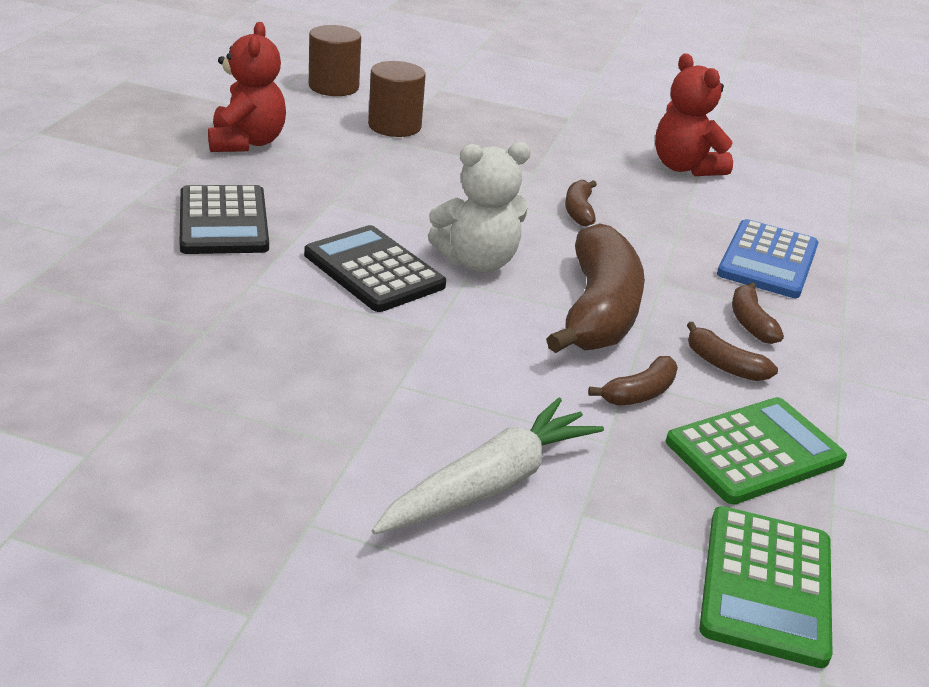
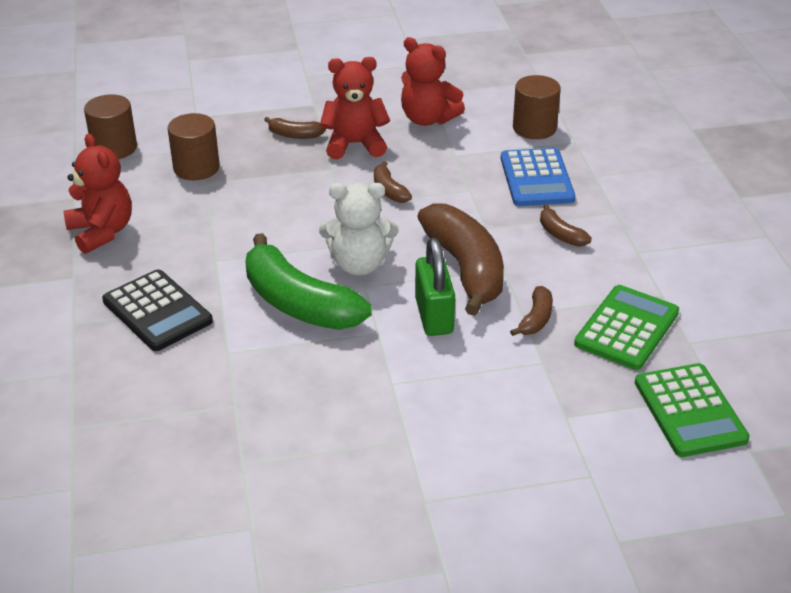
camera: 25 degrees left, 5 degrees up
black calculator [304,225,446,312] -> green banana [245,233,371,330]
white carrot [372,398,604,534] -> none
white teddy bear [428,142,531,272] -> white teddy bear turned 45 degrees clockwise [319,183,399,276]
brown banana [687,322,778,381] -> brown banana moved to [264,117,326,139]
none -> red teddy bear [320,57,390,159]
none -> green padlock [415,238,455,336]
none -> brown cylinder [513,75,561,139]

